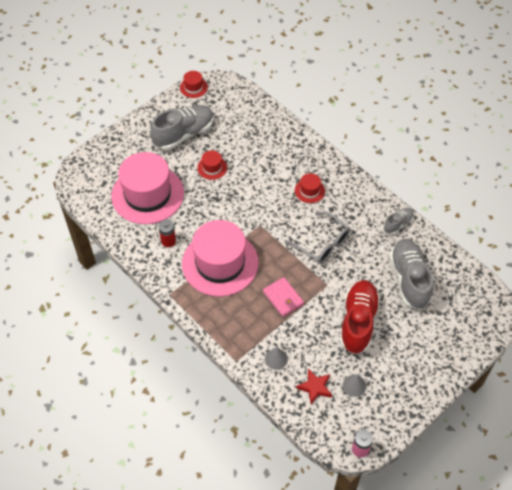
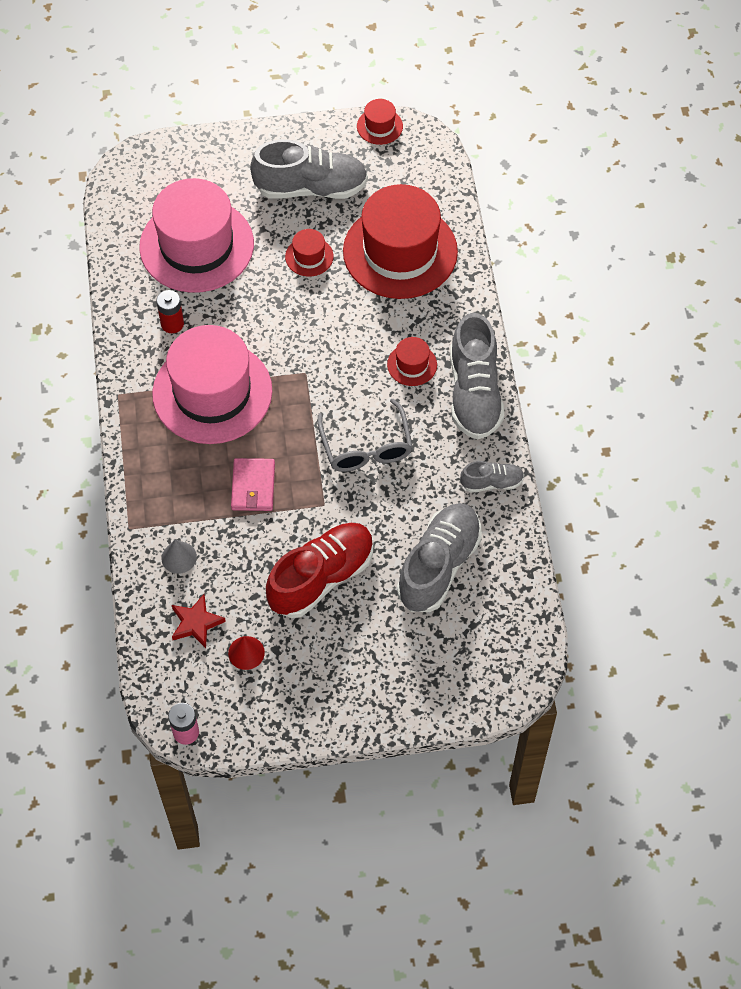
camera: 35 degrees right, 5 degrees up
grey cone [343,375,366,397] -> red cone [228,636,265,670]
none -> red hat [343,184,458,299]
none -> grey shoe [450,313,504,439]

